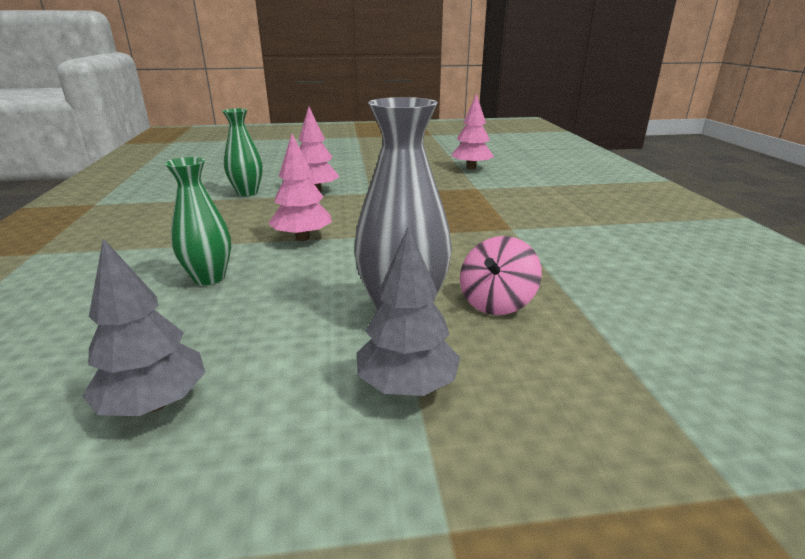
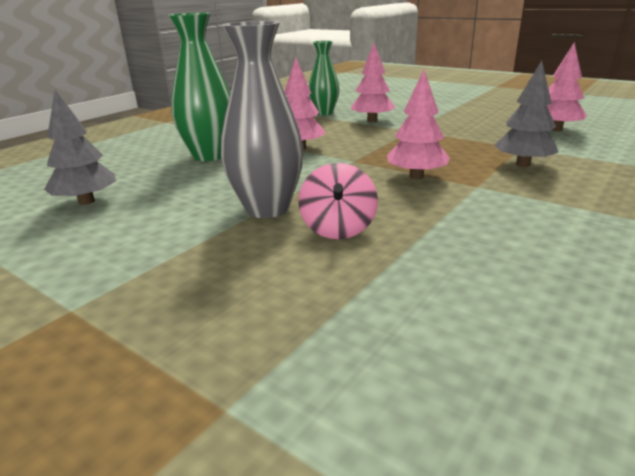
camera: 45 degrees right, 0 degrees up
green vase [165,157,231,285] -> green vase [168,13,230,161], size x1.51
grey tree [357,226,460,396] -> grey tree moved to [494,61,559,167]
pink spinning top [460,236,542,315] -> pink spinning top turned 75 degrees counterclockwise [298,163,378,239]
none -> pink tree [387,70,450,179]

